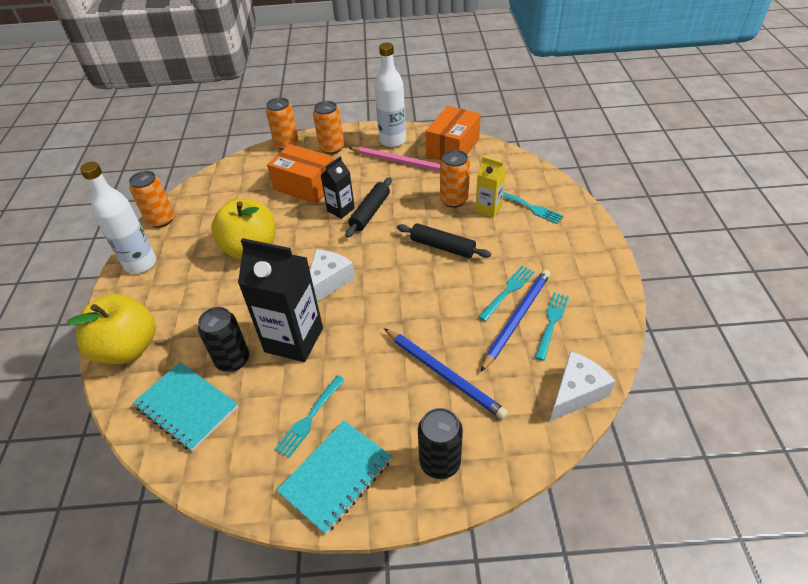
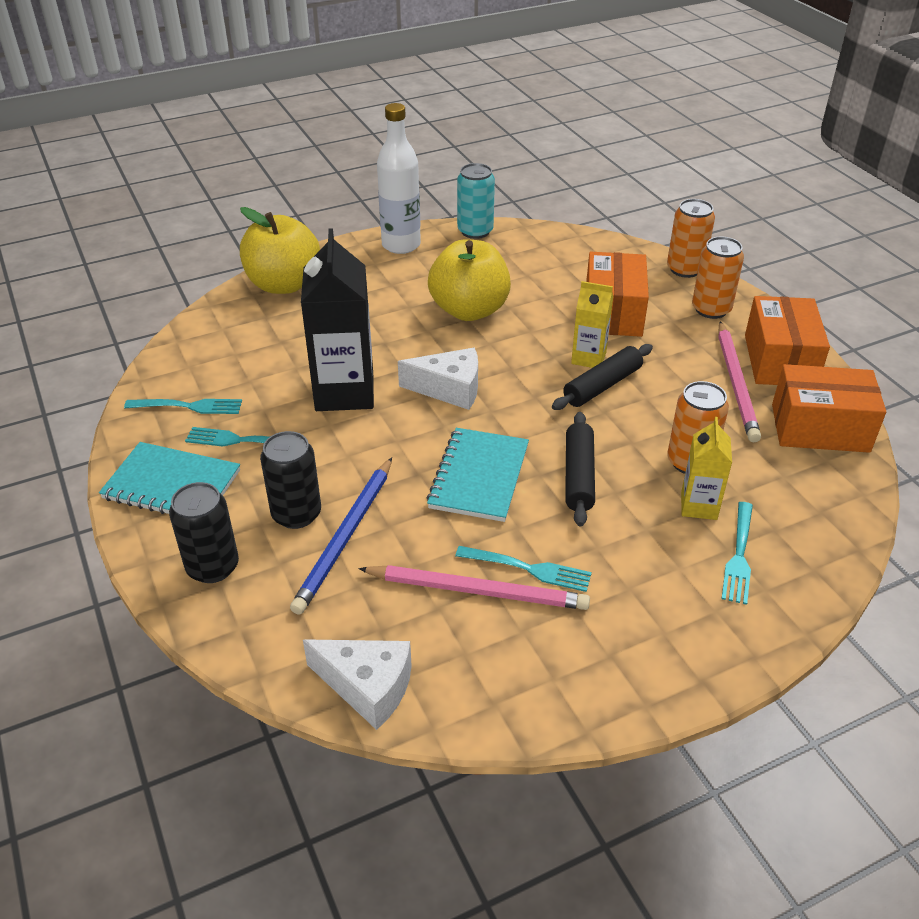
camera: 65 degrees right, 5 degrees down
orange can [129,171,174,228] -> turquoise can [457,163,495,239]
turquoise notebook [133,362,238,451] -> turquoise notebook moved to [426,428,529,522]
black can [198,307,249,372] -> black can moved to [260,431,321,529]
black carton [321,156,355,219] -> yellow carton [571,281,613,368]
black rolling pin [346,177,392,238] -> black rolling pin turned 45 degrees counterclockwise [552,344,653,410]
white bottle [375,43,406,147] -> orange box [745,296,830,385]
blue pencil [481,269,550,372] -> pink pencil [358,565,590,610]
turquoise fork [534,292,569,361] -> turquoise fork moved to [124,399,242,414]

